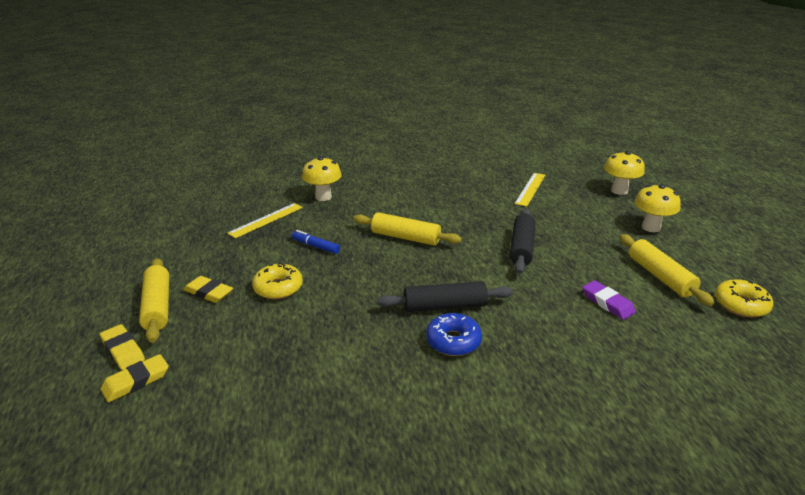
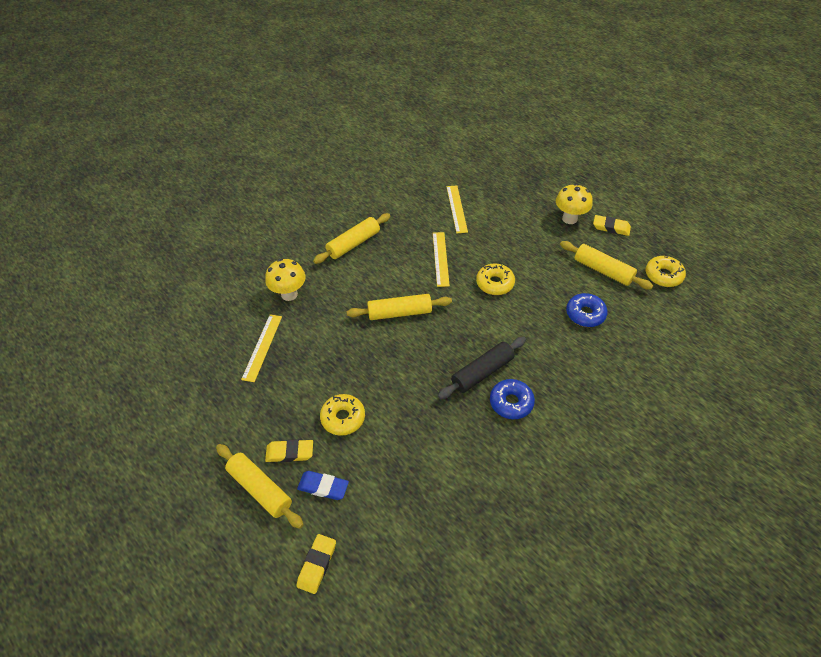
camera: 30 degrees left, 20 degrees up
yellow eraser [100,324,145,370] -> yellow eraser moved to [593,215,631,236]
blue marker [292,230,340,254] -> none
black rolling pin [510,209,536,274] -> yellow donut [476,263,515,295]
purple eraser [582,280,636,320] -> blue donut [566,293,608,327]
yellow mushroom [604,151,645,195] -> none
none -> blue eraser [297,471,349,500]
none -> yellow rolling pin [313,213,390,264]
none -> yellow ruler [433,232,450,287]

